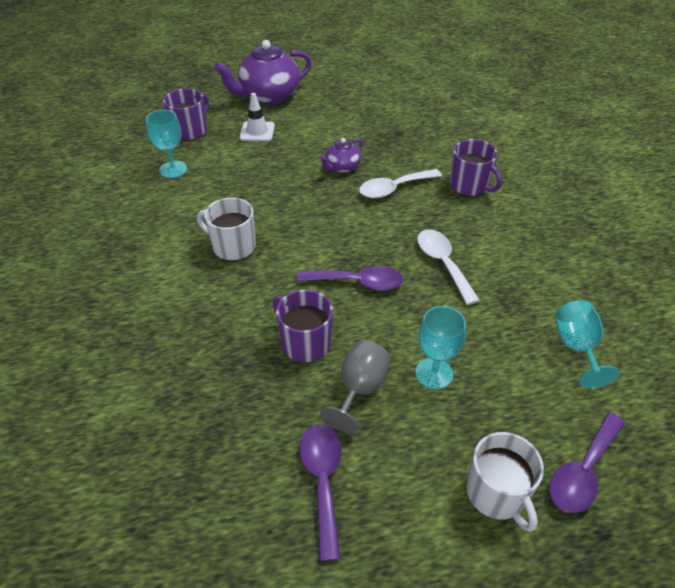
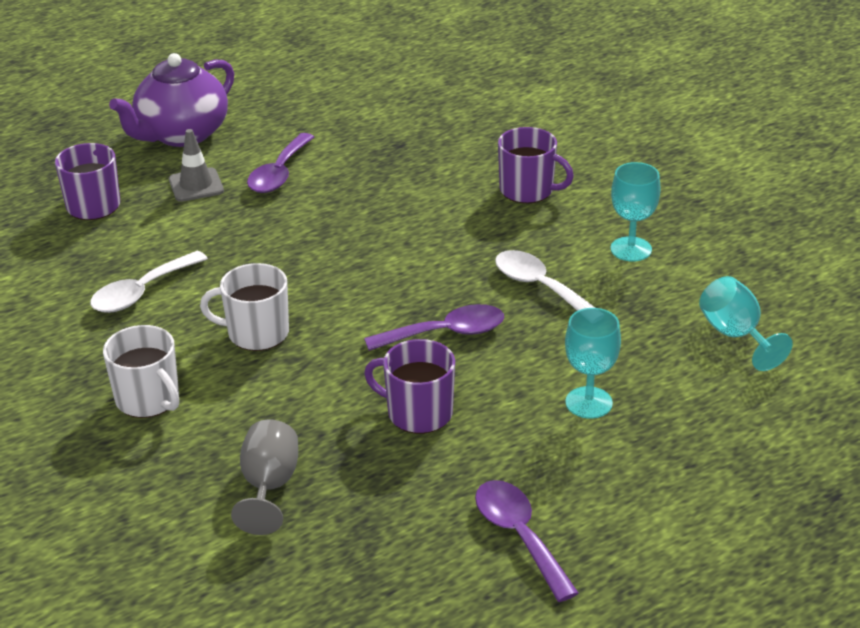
camera: 20 degrees left, 10 degrees down
turquoise goblet [146,110,187,178] -> turquoise goblet moved to [610,162,661,262]
white traffic cone [240,93,275,141] -> grey traffic cone [169,129,224,202]
purple teapot [320,138,363,173] -> none
grey goblet [320,340,390,433] -> grey goblet moved to [231,420,298,535]
white spoon [359,169,442,198] -> white spoon moved to [90,251,208,313]
white mug [467,432,544,532] -> white mug moved to [103,325,179,418]
purple spoon [549,412,625,513] -> purple spoon moved to [247,133,314,193]

